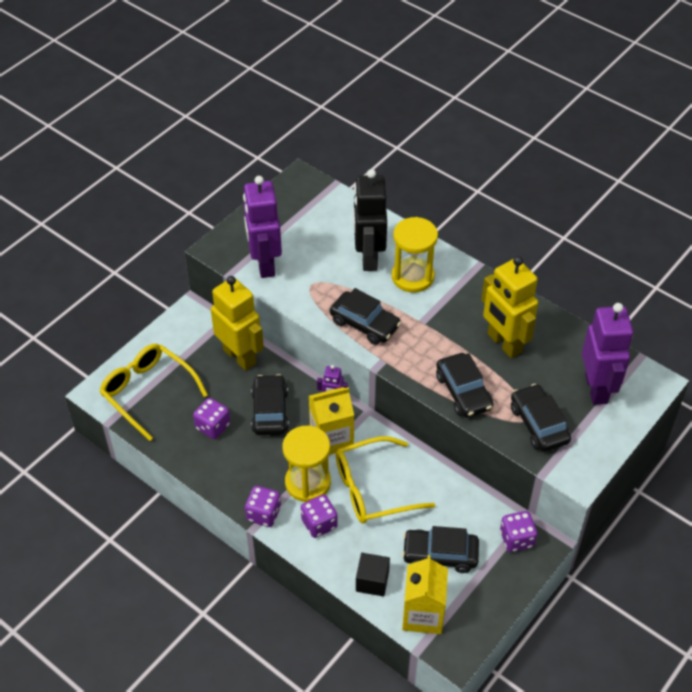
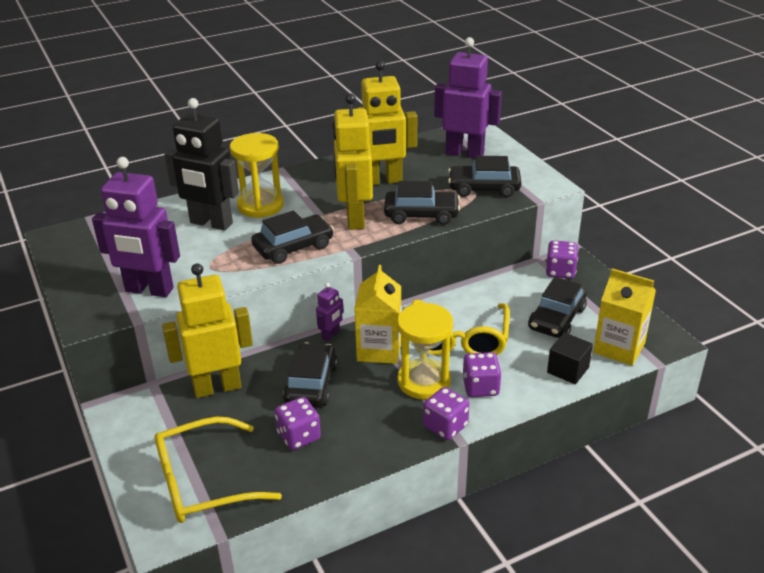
camera: 65 degrees left, 15 degrees down
black car [251,374,289,435] -> black car turned 75 degrees clockwise [283,342,338,408]
none -> yellow robot [332,93,373,230]

